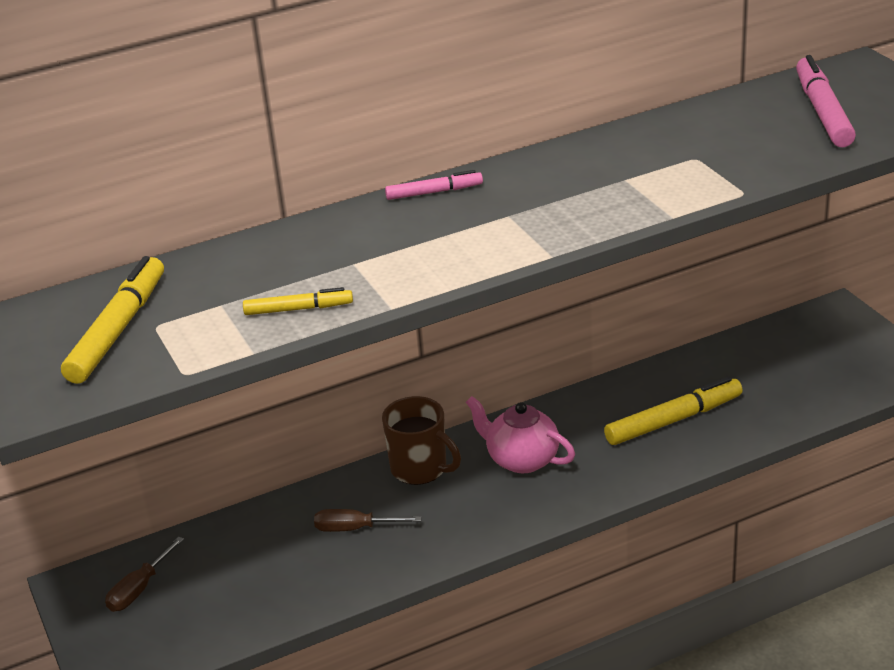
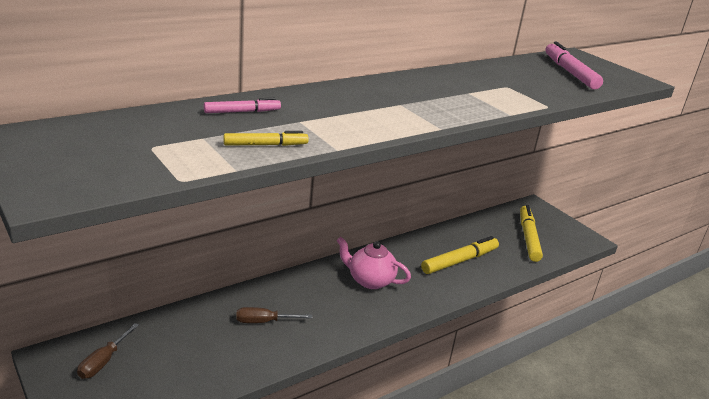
camera: 15 degrees left, 5 degrees down
yellow marker [61,256,164,384] -> yellow marker moved to [520,205,543,262]
brown mug [382,396,461,485] -> none
pink marker [385,170,483,200] -> pink marker moved to [204,98,281,113]

